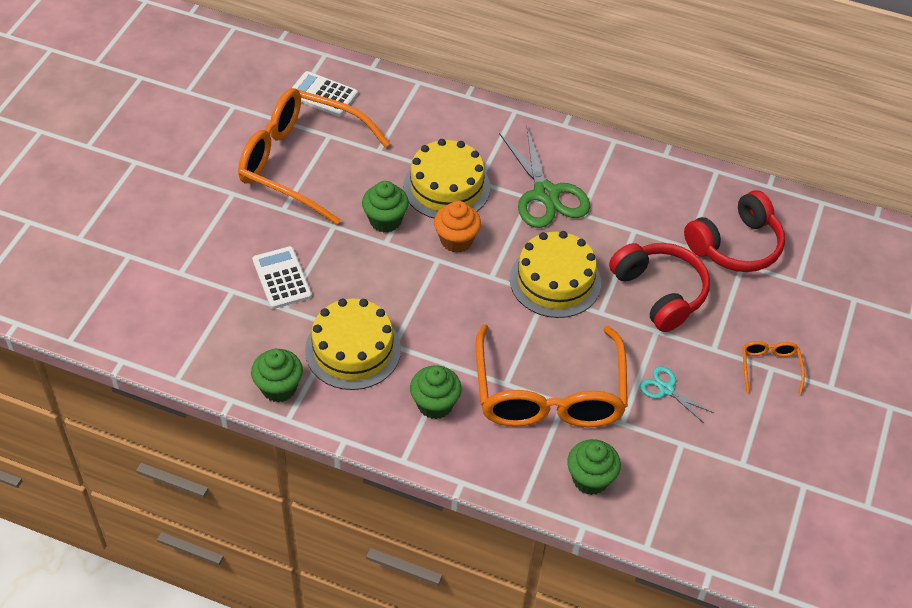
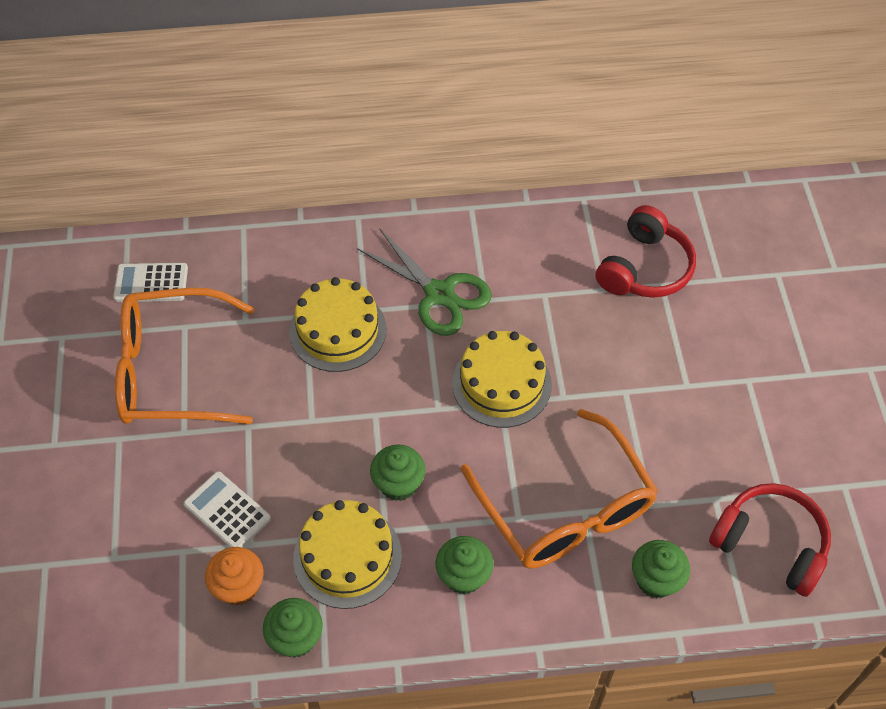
camera: 25 degrees left, 5 degrees up
green cupcake [362,181,409,233] -> green cupcake moved to [370,445,426,501]
orange cupcake [434,201,481,253] -> orange cupcake moved to [205,547,264,606]
red headphones [609,243,710,332] -> red headphones moved to [709,483,831,597]
turquoise scissors [640,366,714,423] -> none
orange glasses [742,341,805,394] -> none

